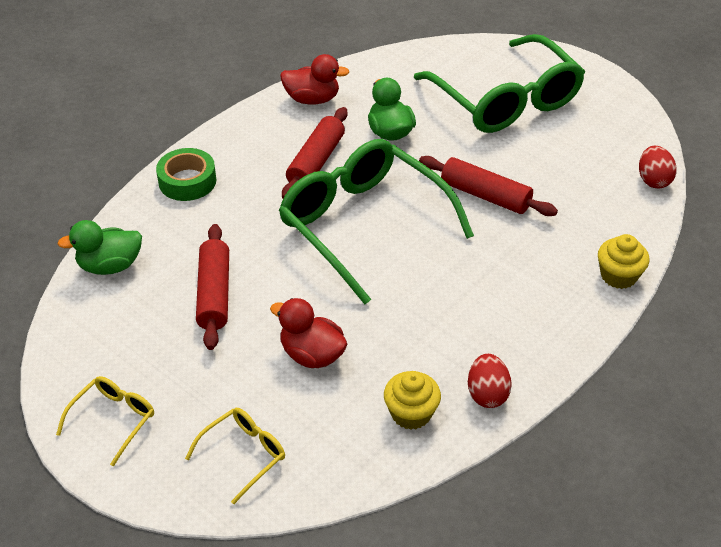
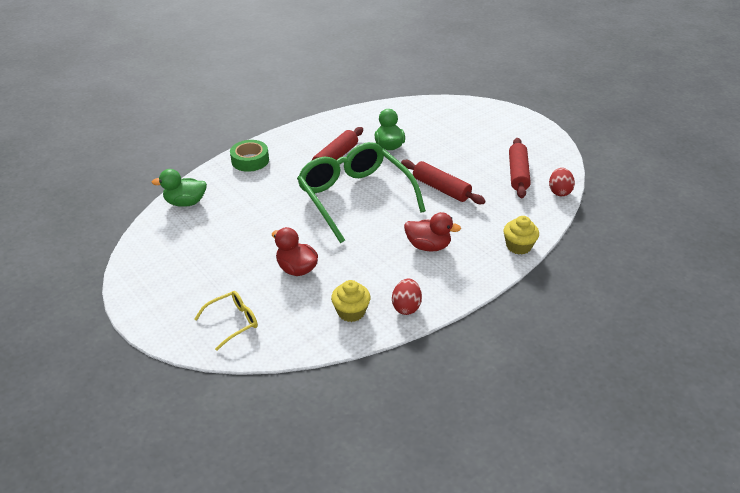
camera: 10 degrees right, 5 degrees down
yellow glasses [56,376,154,467] -> none
red rolling pin [196,224,229,350] -> red rolling pin moved to [509,138,531,198]
red duck [280,54,349,105] -> red duck moved to [404,212,461,251]
green glasses [414,34,585,133] -> none

